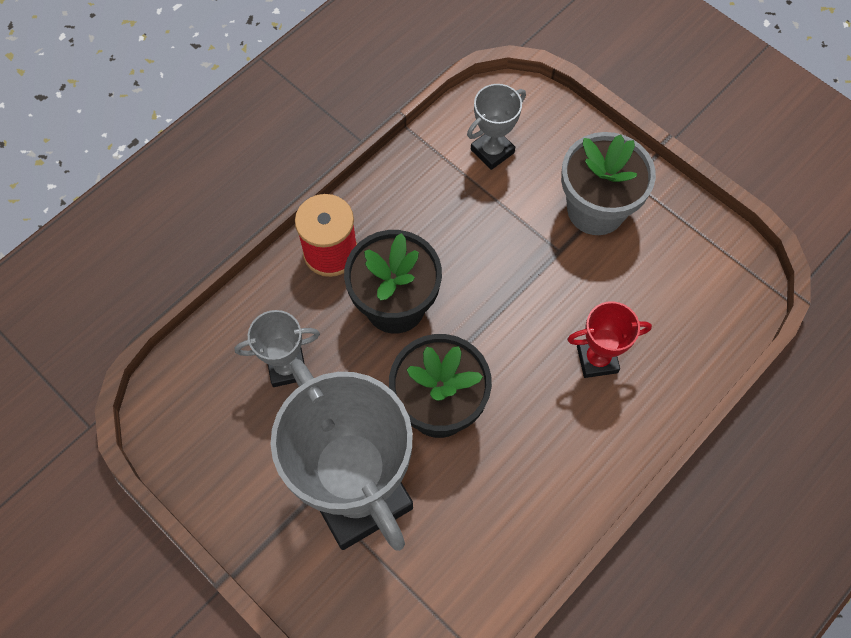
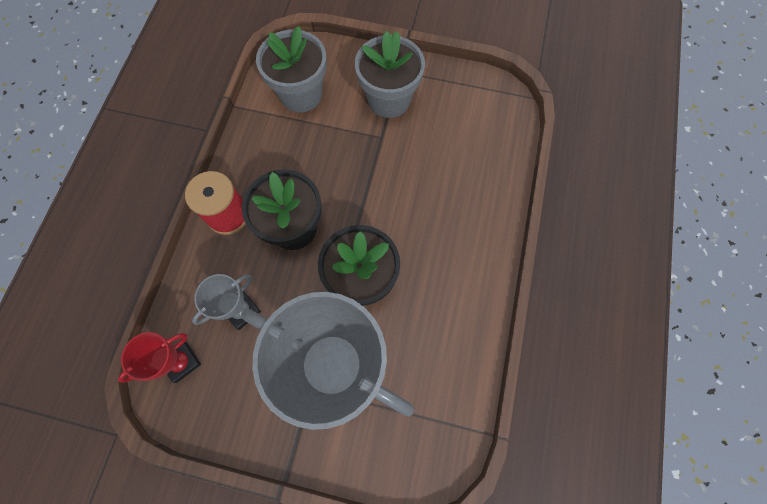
camera: 30 degrees left, 5 degrees up
grey trophy [467,84,526,170] -> grey flower pot [256,26,327,112]
red trophy [567,301,652,378] -> red trophy moved to [118,332,201,383]

